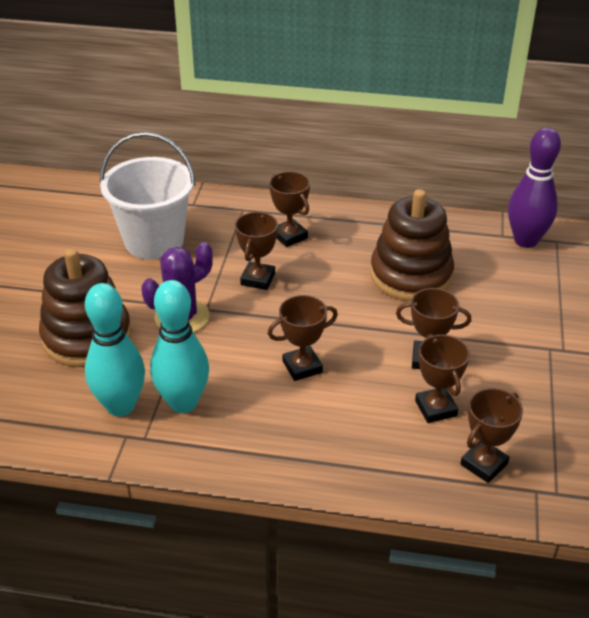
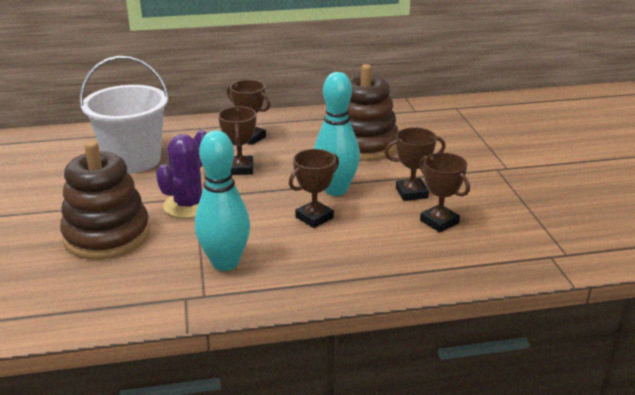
camera: 20 degrees left, 10 degrees down
turquoise bowling pin [85,283,145,416] -> turquoise bowling pin moved to [314,72,360,196]
brown trophy [460,388,523,483] -> none
purple bowling pin [508,127,561,248] -> none

